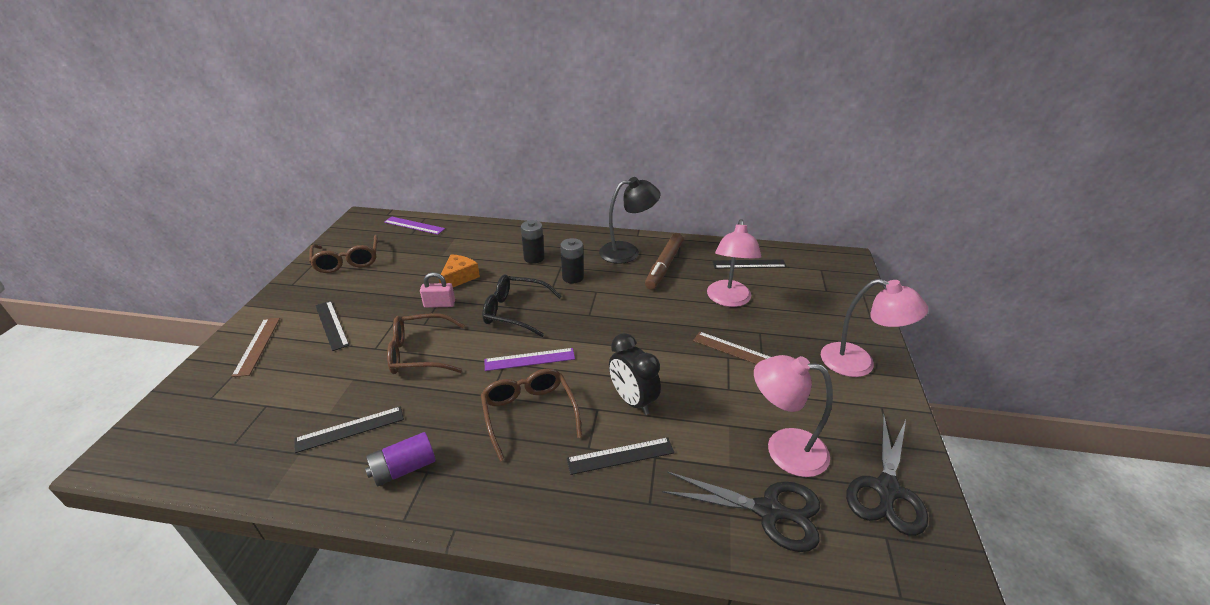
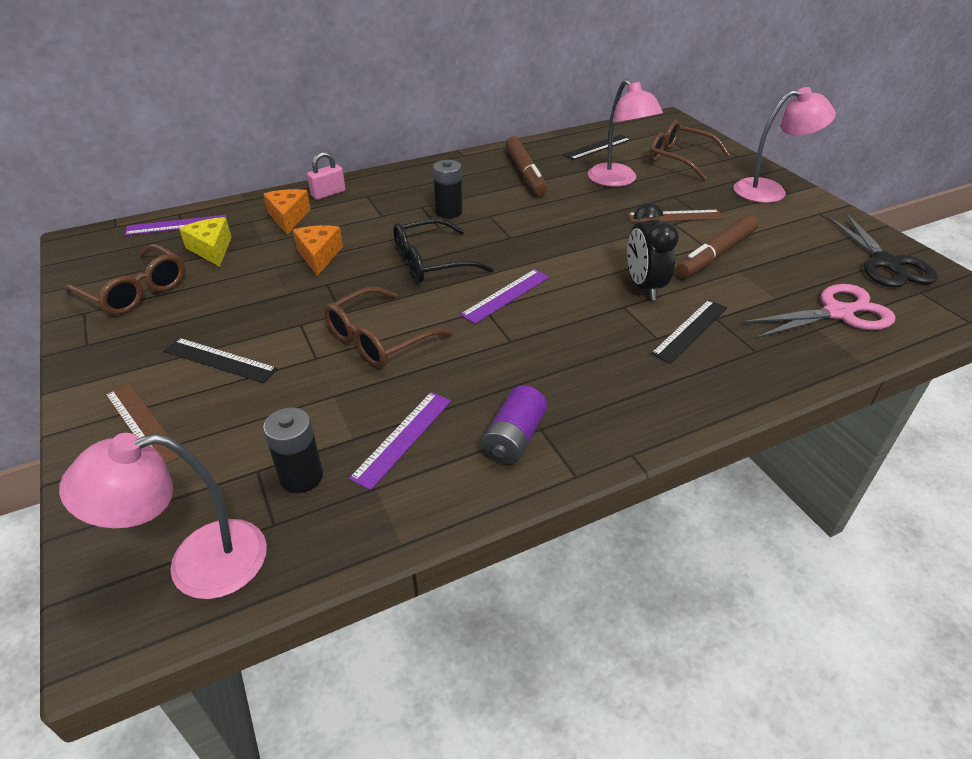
camera: 35 degrees left, 5 degrees up
black ruler [294,406,404,453] -> purple ruler [349,392,451,490]
pink padlock [420,272,455,308] -> pink padlock moved to [307,152,346,200]
brown glasses [481,368,582,461] -> brown glasses moved to [649,120,730,180]
black battery [521,220,545,264] -> black battery moved to [263,407,323,493]
black lamp [599,177,660,264] -> none
black clock [609,333,661,415] -> black clock turned 60 degrees clockwise [627,202,679,300]
black scissors [662,472,820,552] -> pink scissors [743,284,895,338]
pink lamp [754,355,833,477] -> pink lamp moved to [59,433,267,599]
none -> yellow cheese [179,217,231,267]
none -> orange cheese [263,189,311,235]
none -> brown marker [676,215,759,278]

